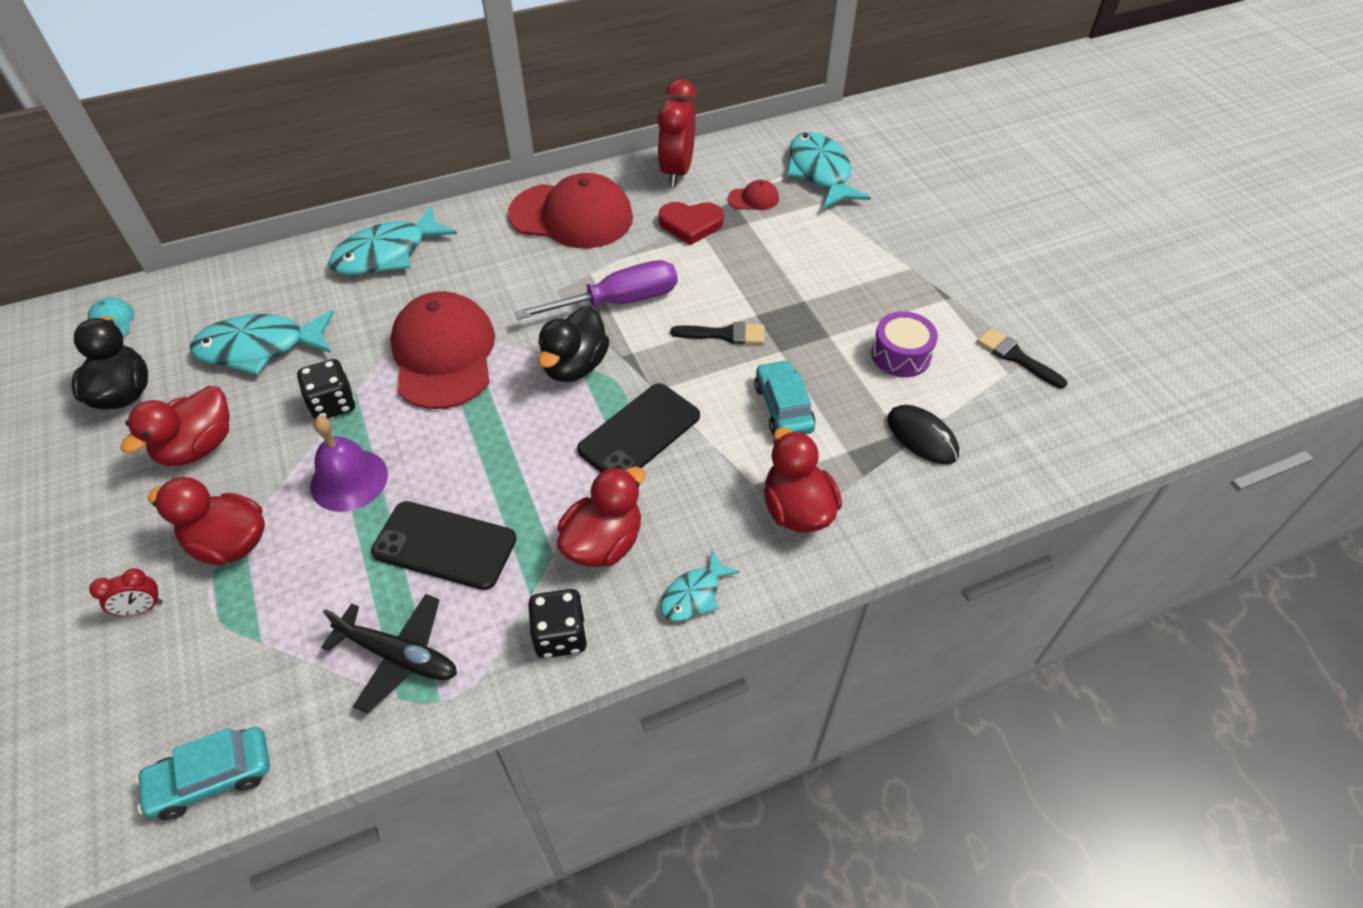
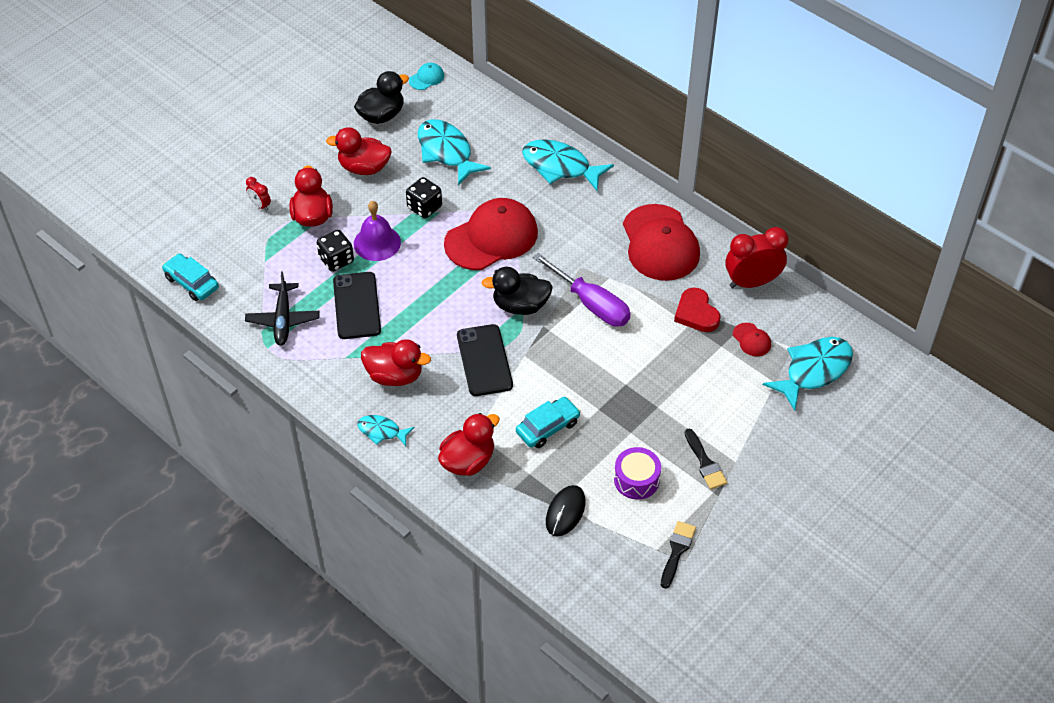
camera: 65 degrees right, 0 degrees up
black dice [528,589,588,658] -> black dice moved to [317,230,354,272]
black phone [577,383,700,473] -> black phone turned 60 degrees clockwise [457,324,513,396]
black brush [671,322,764,344] -> black brush moved to [685,429,727,489]

